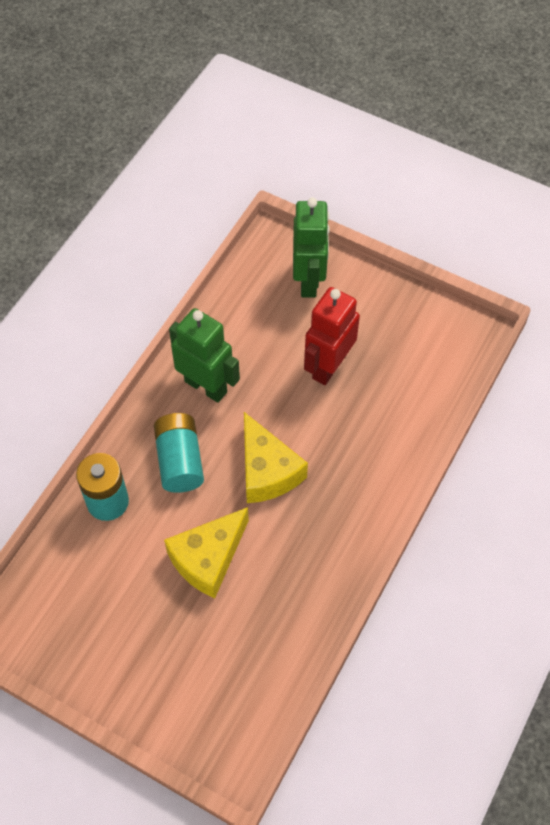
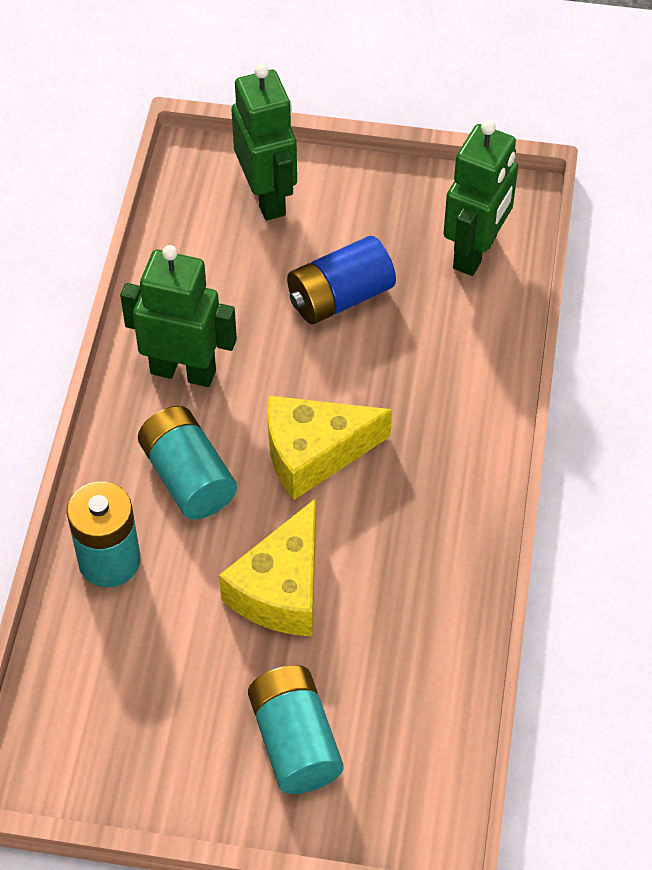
camera: 20 degrees left, 5 degrees down
yellow cheese [244,412,308,503] -> yellow cheese turned 120 degrees clockwise [267,396,392,500]
red robot [304,287,360,385] -> blue battery [287,236,396,324]
none -> turquoise battery [248,665,343,794]
none -> green robot [443,120,518,276]

